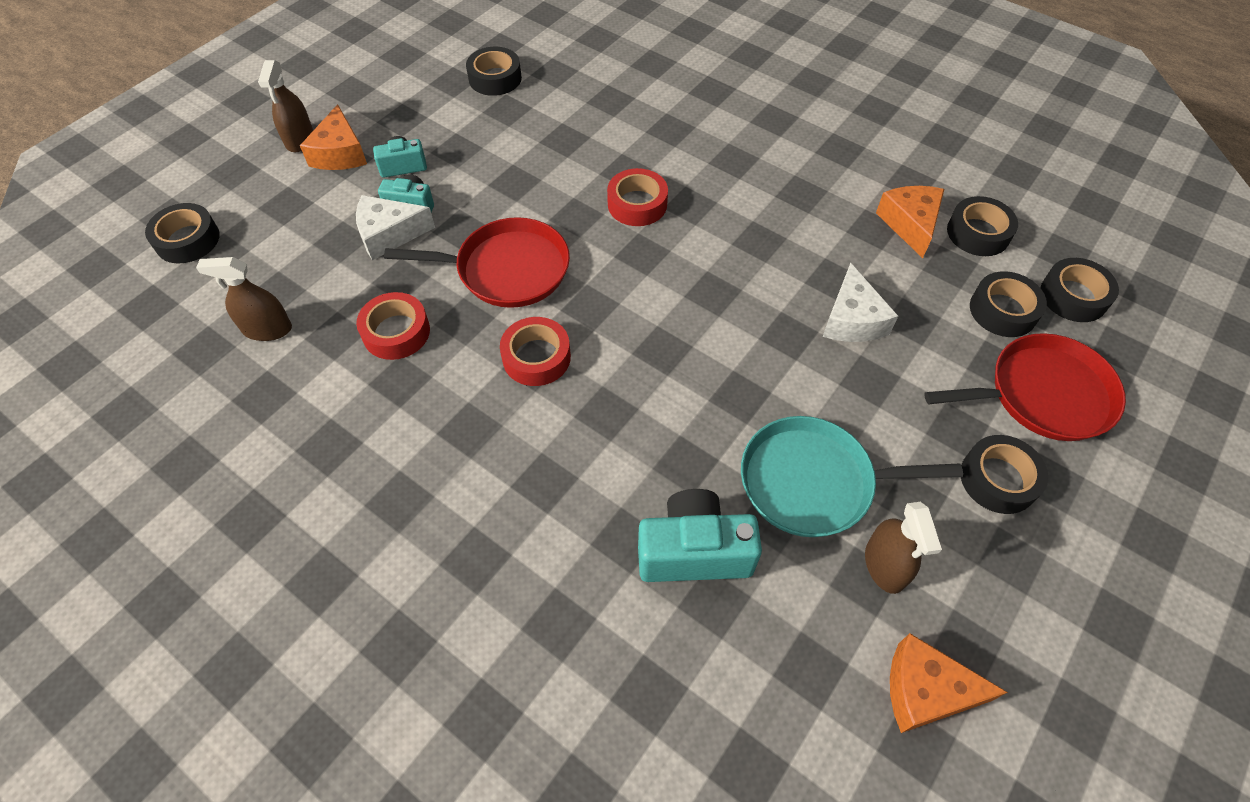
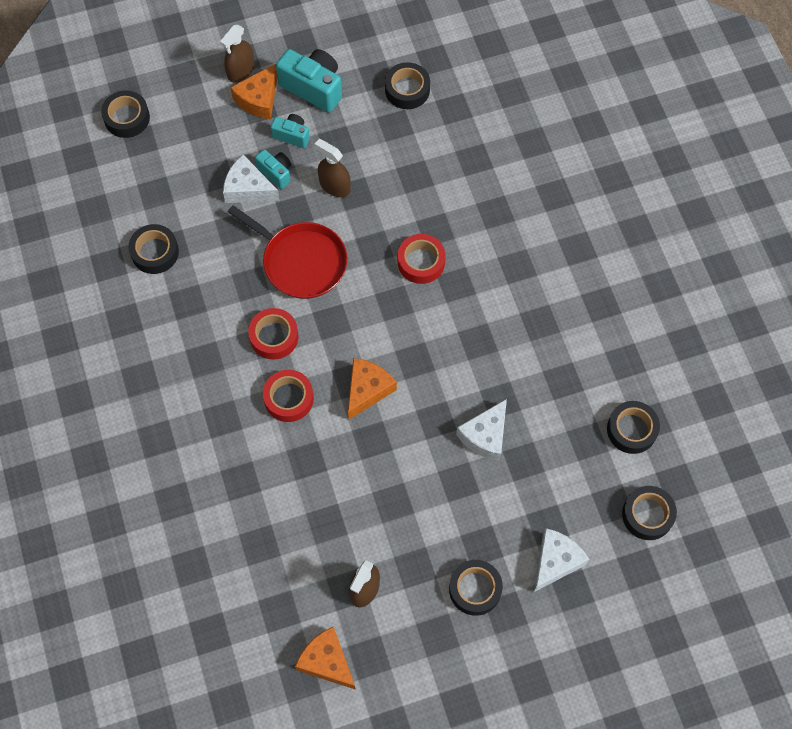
camera: 35 degrees right, 10 degrees up
brown spray bottle [196,257,292,341] -> brown spray bottle moved to [315,139,351,197]
red tape [356,292,430,360] -> red tape moved to [263,370,314,422]
turquoise camera [638,489,762,582] -> turquoise camera moved to [276,49,342,113]
turquoise pan [741,416,963,537] -> none
orange cheese [876,186,944,258] -> orange cheese moved to [348,358,397,420]
red pan [924,333,1126,441] -> white cheese [534,528,589,592]
black tape [970,271,1047,337] -> black tape moved to [128,224,179,274]

